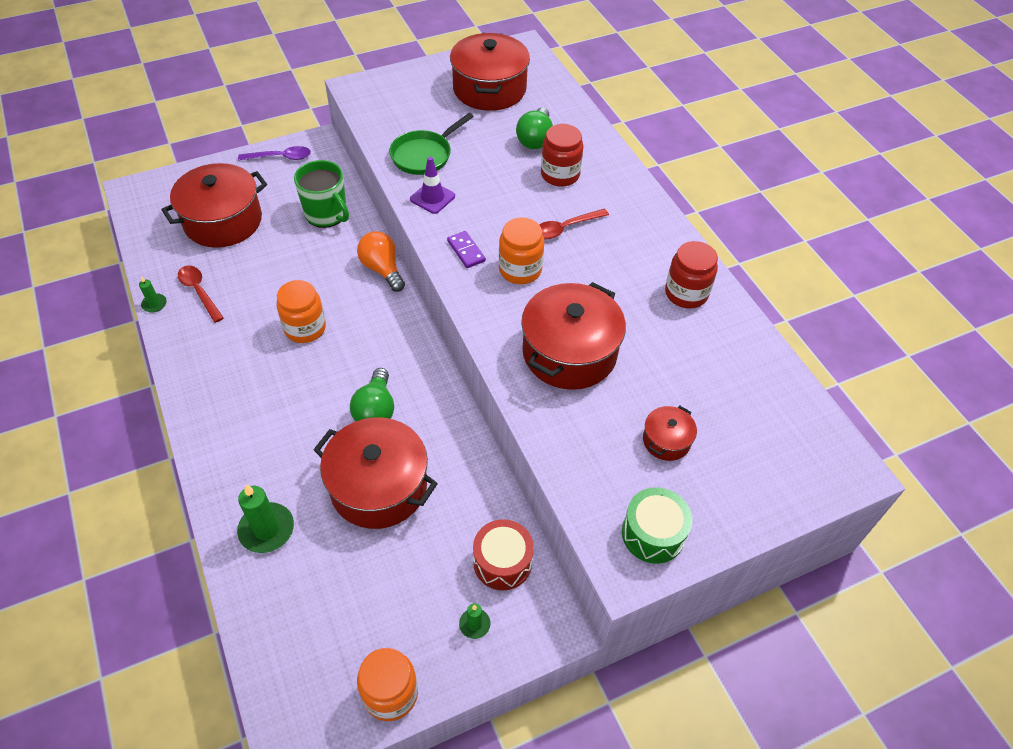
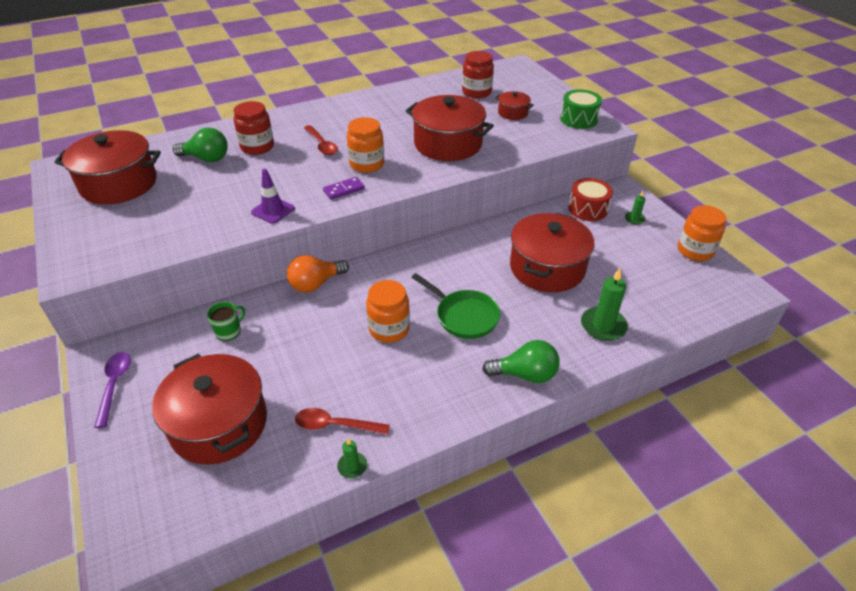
camera: 90 degrees left, 10 degrees down
red spoon [178,266,224,323] -> red spoon turned 45 degrees clockwise [295,408,390,435]
green mug [294,160,349,228] -> green mug [207,302,245,341], size x0.55
green light bulb [350,368,394,421] -> green light bulb moved to [482,340,560,383]
green pan [389,113,474,175] -> green pan moved to [412,273,500,339]
red jar [665,241,718,308] -> red jar moved to [462,51,494,98]

